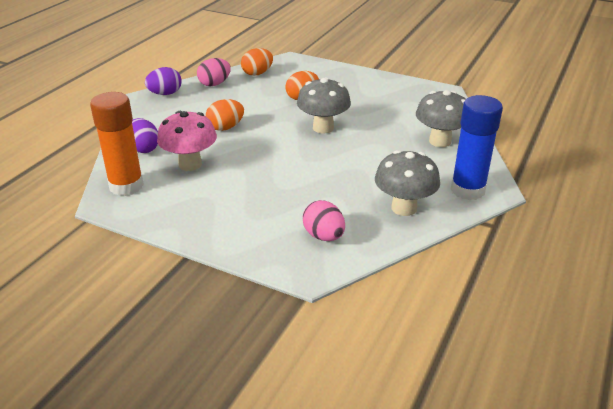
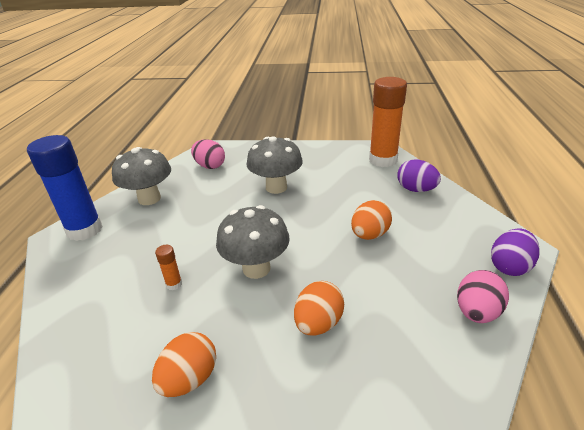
camera: 160 degrees right, 0 degrees up
pink mushroom [157,111,217,171] -> none
orange egg [241,48,273,76] -> orange egg moved to [152,332,216,397]
grey mushroom [416,90,466,147] -> grey mushroom moved to [247,136,303,194]
none -> orange glue stick [155,245,182,290]

